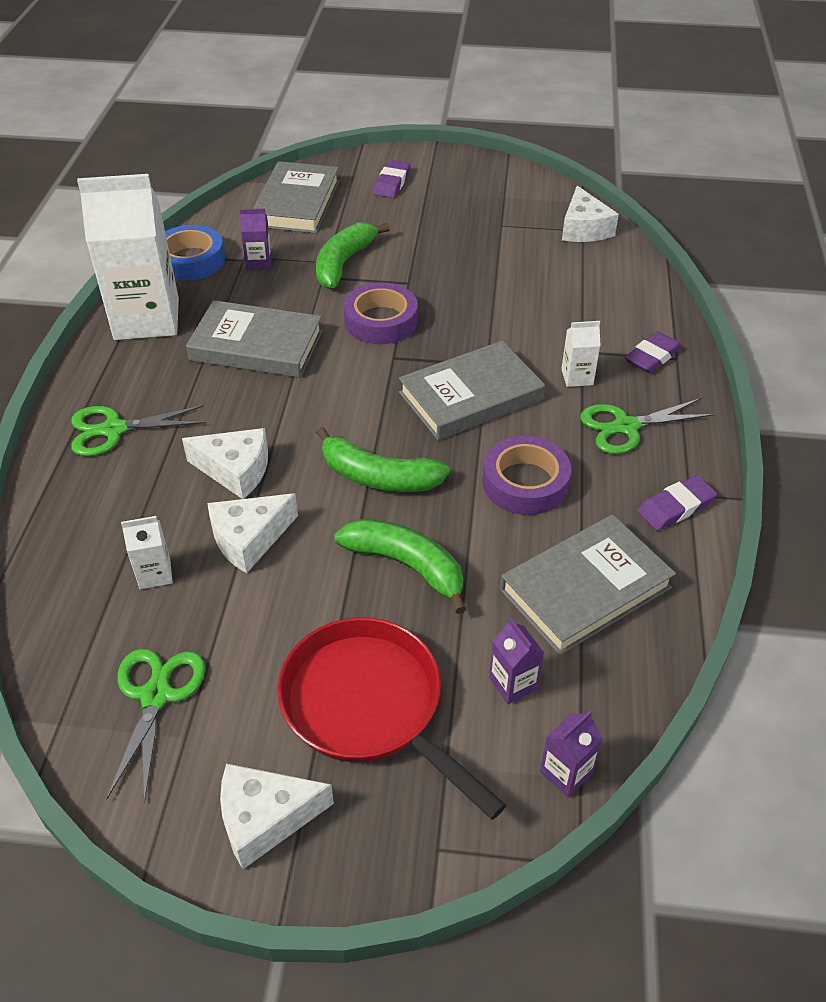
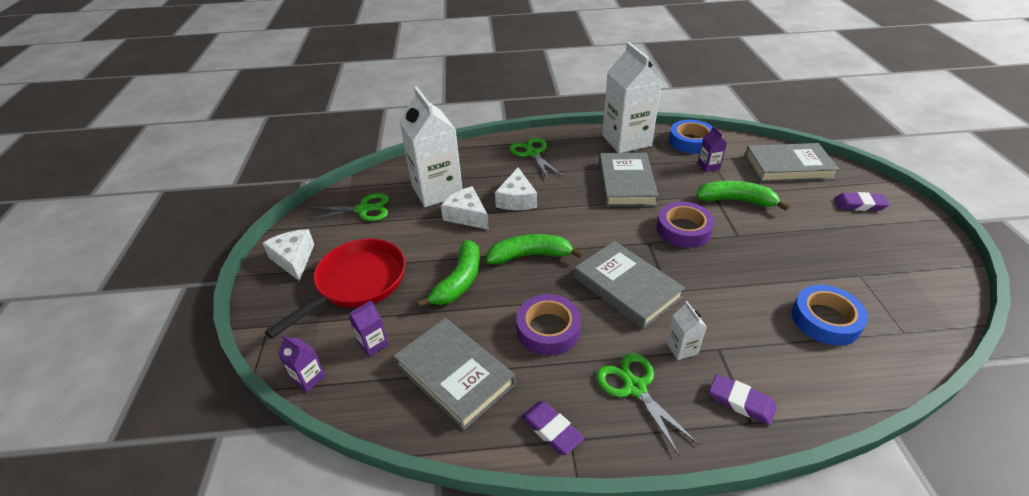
camera: 80 degrees right, 5 degrees down
white carton [121,516,173,589] -> white carton [399,87,462,207], size x2.41
green banana [316,427,450,492] -> green banana turned 75 degrees clockwise [486,234,583,265]
white cheese [562,186,619,242] -> none
none -> blue tape [792,285,868,346]

